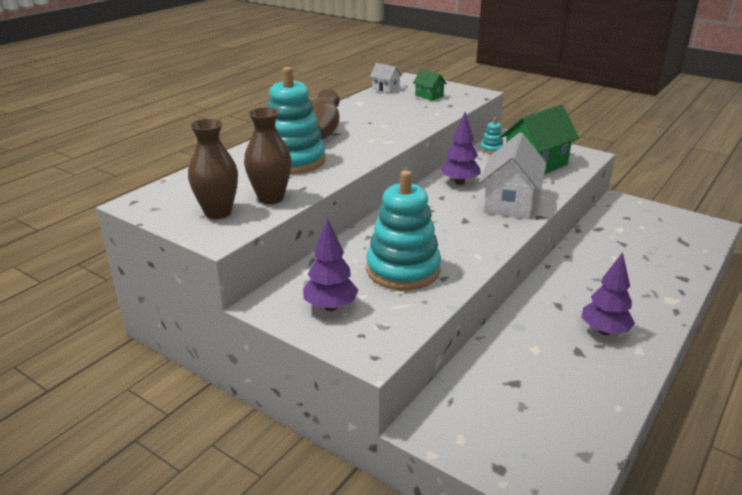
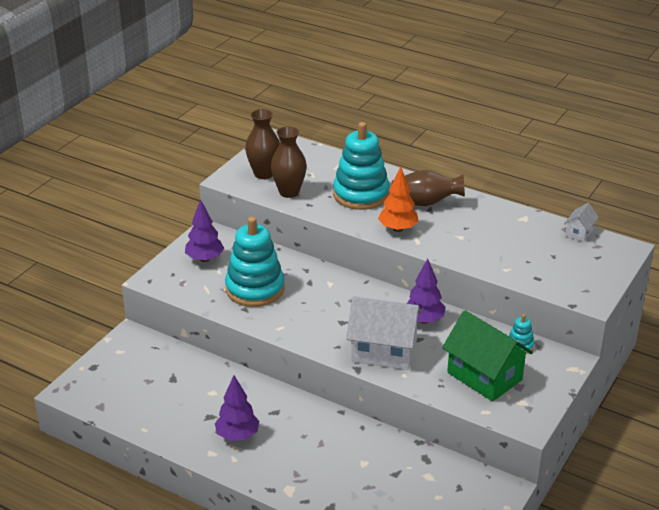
camera: 85 degrees right, 5 degrees up
green house [413,69,447,101] -> none
none -> orange tree [378,166,419,232]

